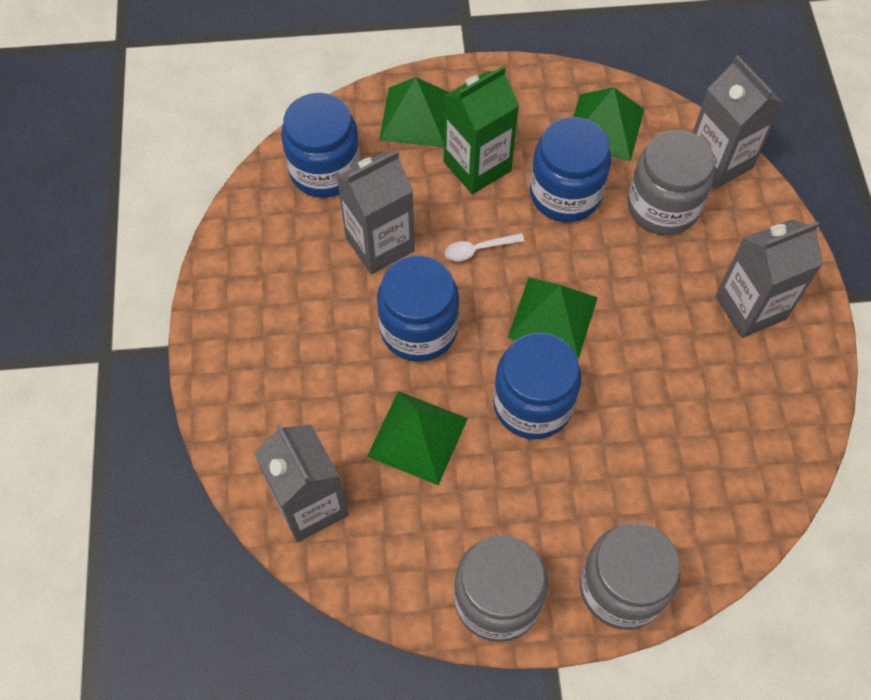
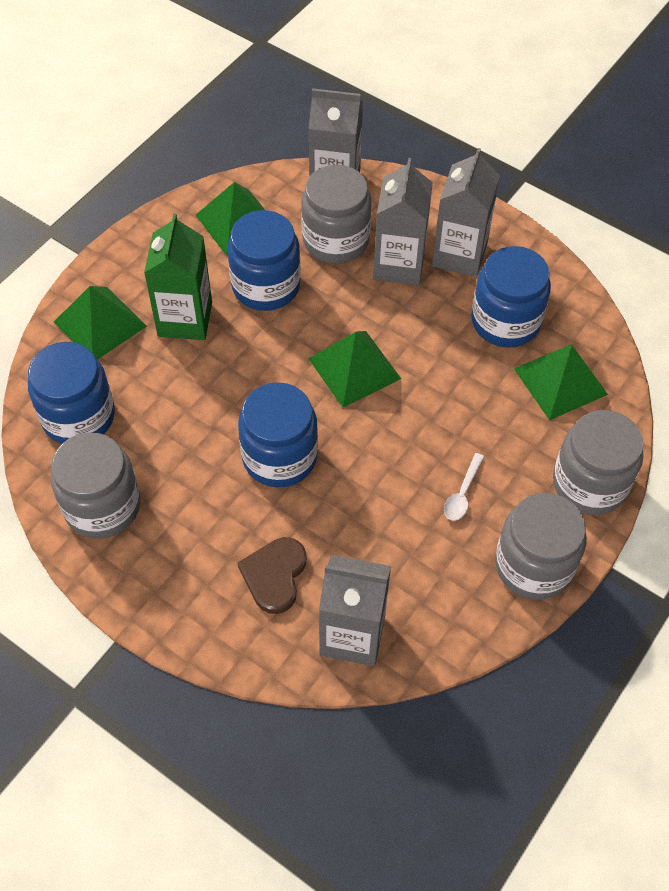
camera: 50 degrees left, 5 degrees down
grey carton [336,150,415,274] -> grey carton moved to [373,158,433,286]
green pyramid [367,391,468,485] -> green pyramid moved to [514,344,608,420]
white spoon [445,233,524,261] -> white spoon moved to [444,453,484,521]
blue jar [493,333,581,439] -> blue jar moved to [471,246,551,348]
none -> grey jar [51,432,141,539]
none -> brown heart [238,537,306,614]

